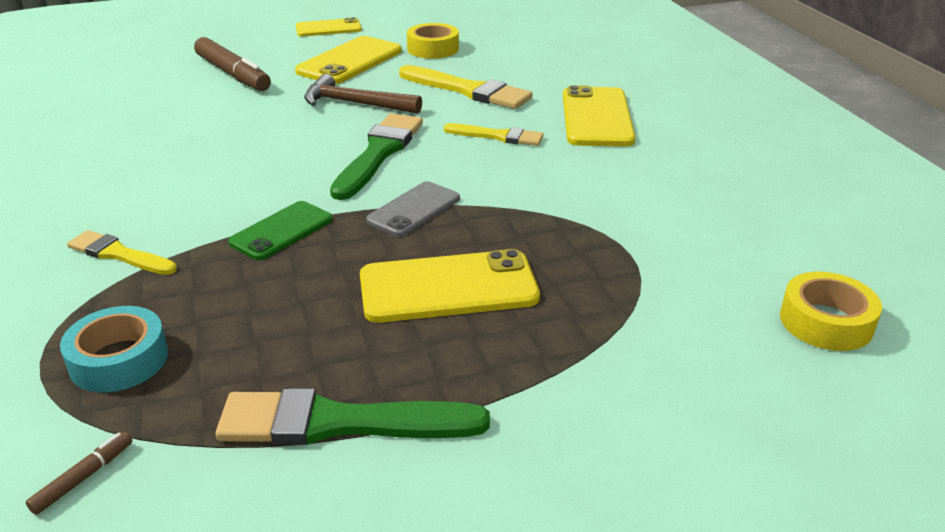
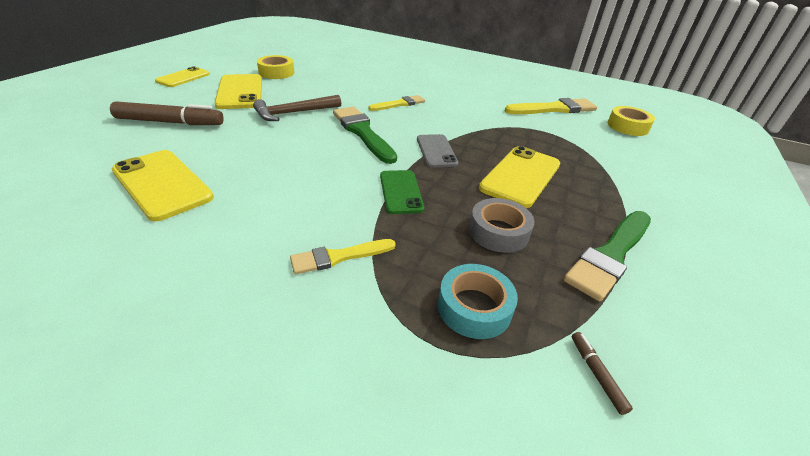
camera: 50 degrees left, 5 degrees up
yellow brush [399,65,533,109] -> yellow brush moved to [505,98,597,114]
yellow phone [563,85,636,147] -> yellow phone moved to [112,150,214,221]
none -> grey tape [469,198,535,253]

